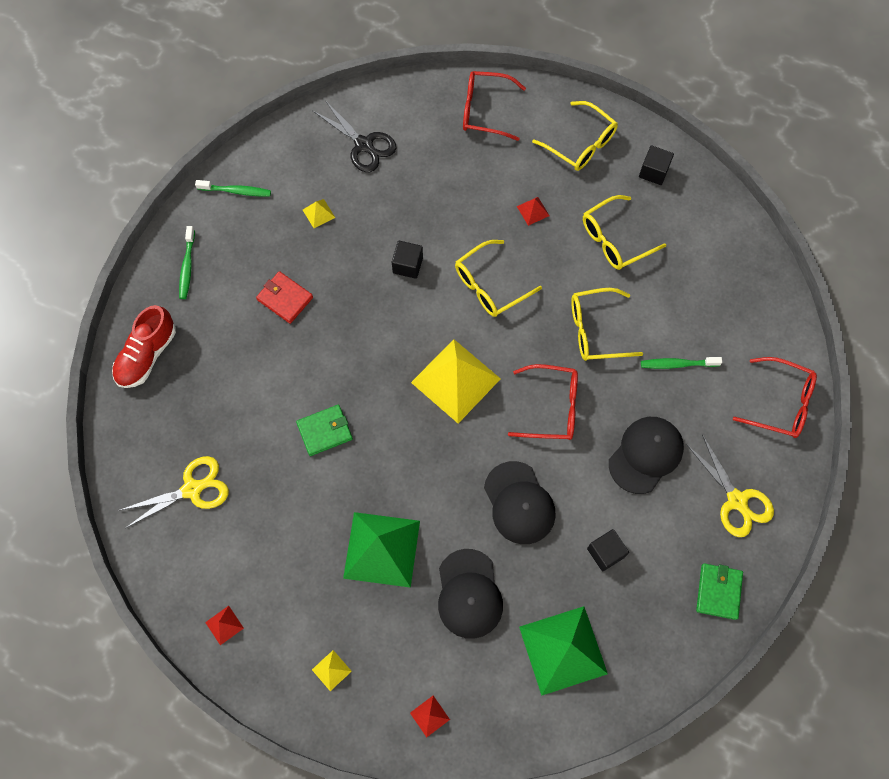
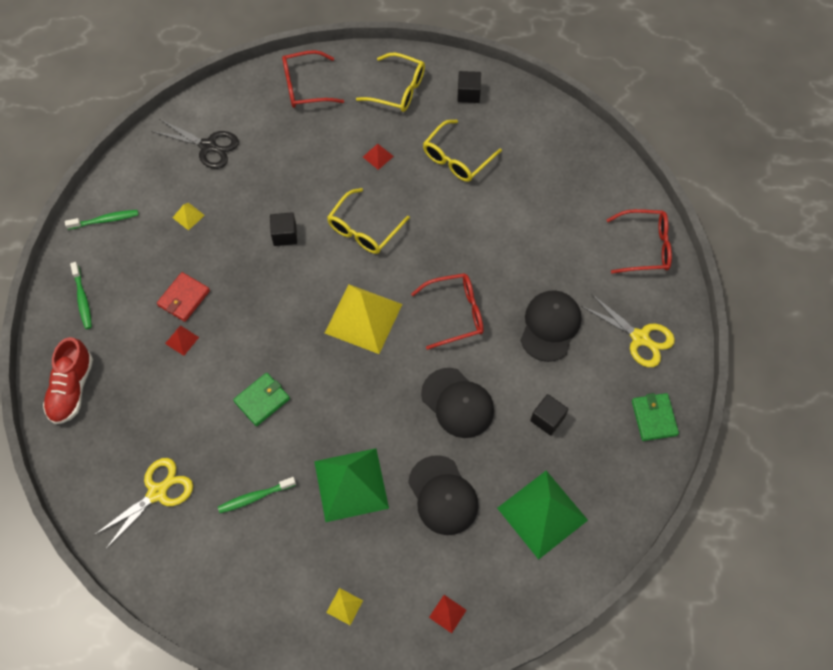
camera: 20 degrees left, 5 degrees down
red pyramid [205,606,244,645] -> red pyramid moved to [165,325,199,356]
red wallet [256,271,313,324] -> red wallet turned 75 degrees counterclockwise [157,272,210,322]
yellow glasses [571,288,643,361] -> none
green toothbrush [641,357,722,369] -> green toothbrush moved to [218,477,296,513]

